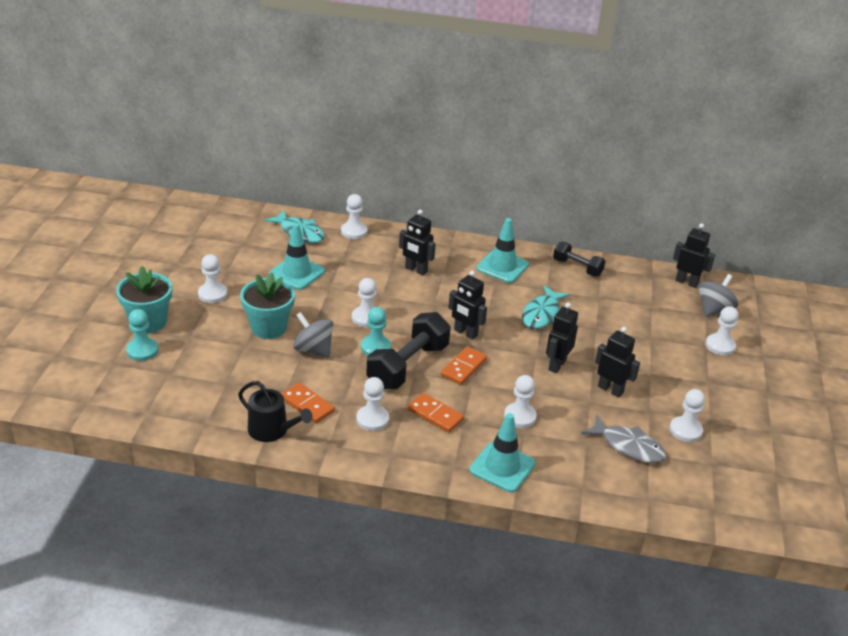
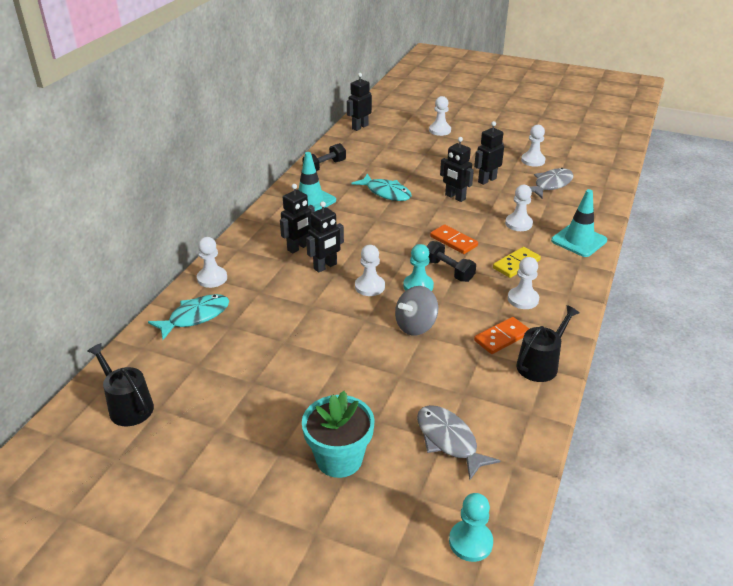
camera: 75 degrees left, 0 degrees up
turquoise pawn [126,309,158,361] -> turquoise pawn moved to [449,493,493,562]
white pawn [198,254,227,303] -> none
turquoise flower pot [240,272,295,339] -> none
turquoise traffic cone [269,223,325,290] -> none
black dumbbell [366,312,451,389] -> black dumbbell [426,241,476,282], size x0.59
orange domino [407,393,464,433] -> yellow domino [493,247,541,278]
black robot [448,271,487,340] -> black robot moved to [306,201,344,273]
grey spinning top [698,274,738,317] -> none
none -> black watering can [87,343,154,426]
none -> grey fish [417,405,500,480]

